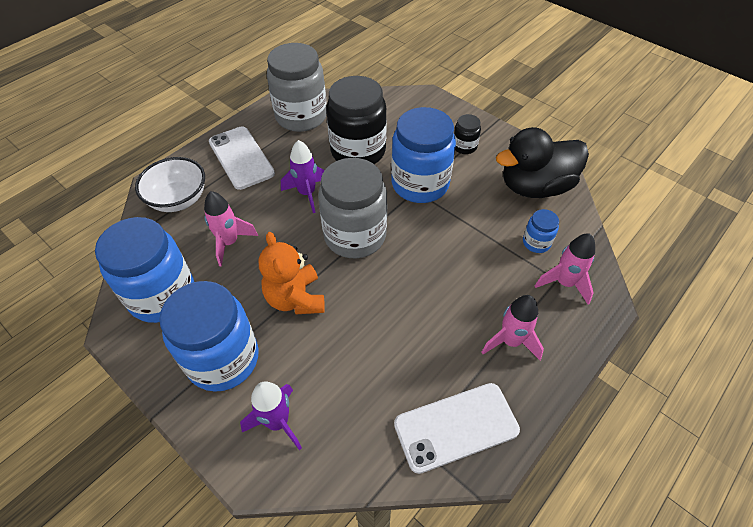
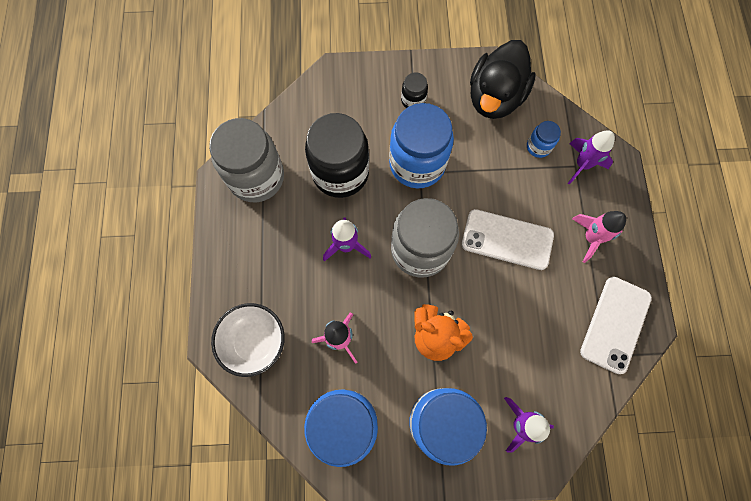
camera: 45 degrees left, 20 degrees up
white phone [209,126,275,190] -> white phone moved to [462,209,554,270]
pink rocket [535,233,595,305] -> purple rocket [568,130,615,185]

